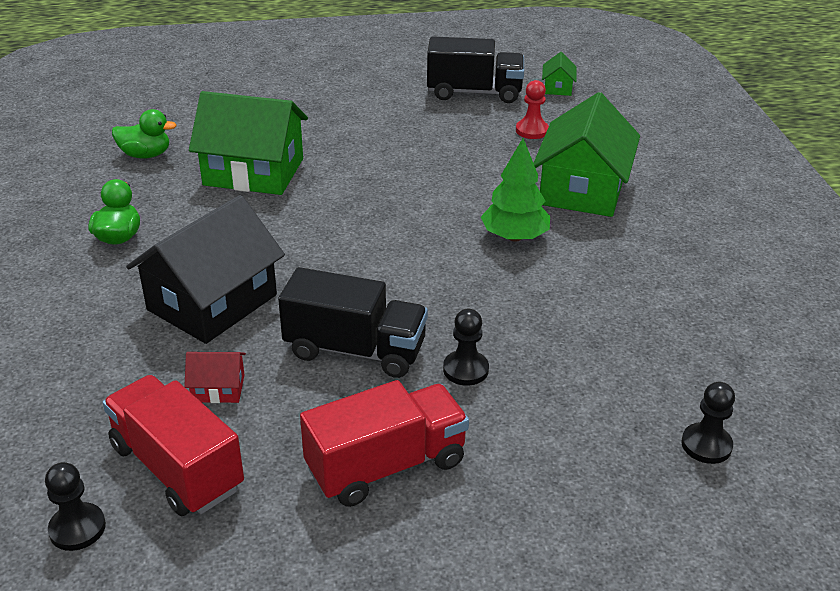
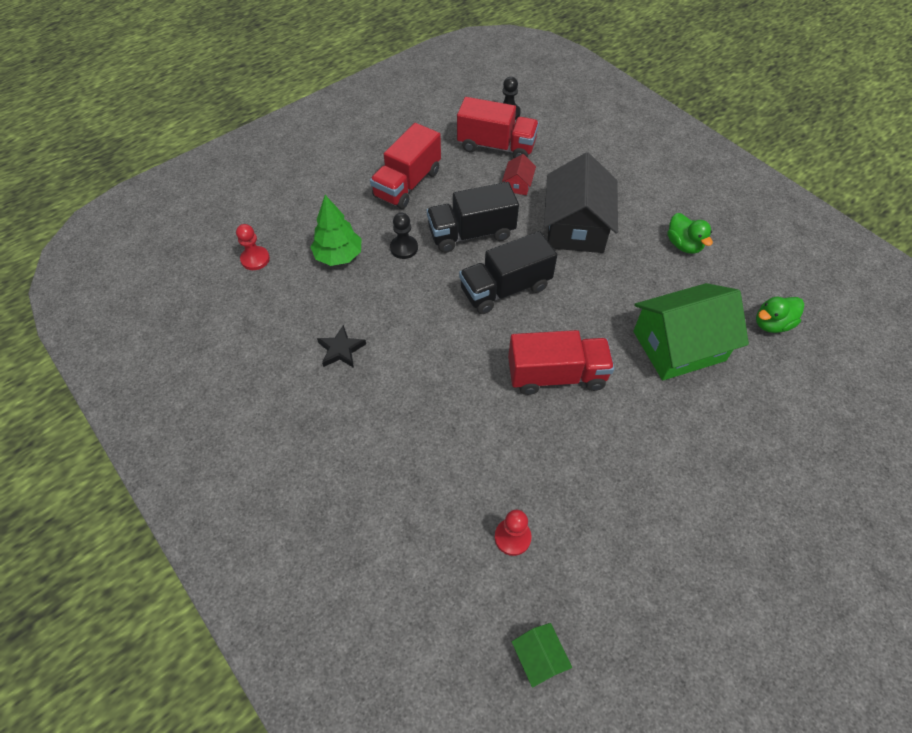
camera: 150 degrees right, 20 degrees up
red house [184,352,246,403] -> red house turned 45 degrees counterclockwise [502,154,536,195]
black truck [427,36,524,103] -> black truck moved to [459,231,557,314]
green tree [481,138,550,242] -> green tree moved to [311,195,362,266]
green house [534,92,640,217] -> none
black pawn [681,382,735,464] -> red pawn [236,224,270,270]
none -> black star [317,325,366,368]
none -> red truck [508,330,614,395]

